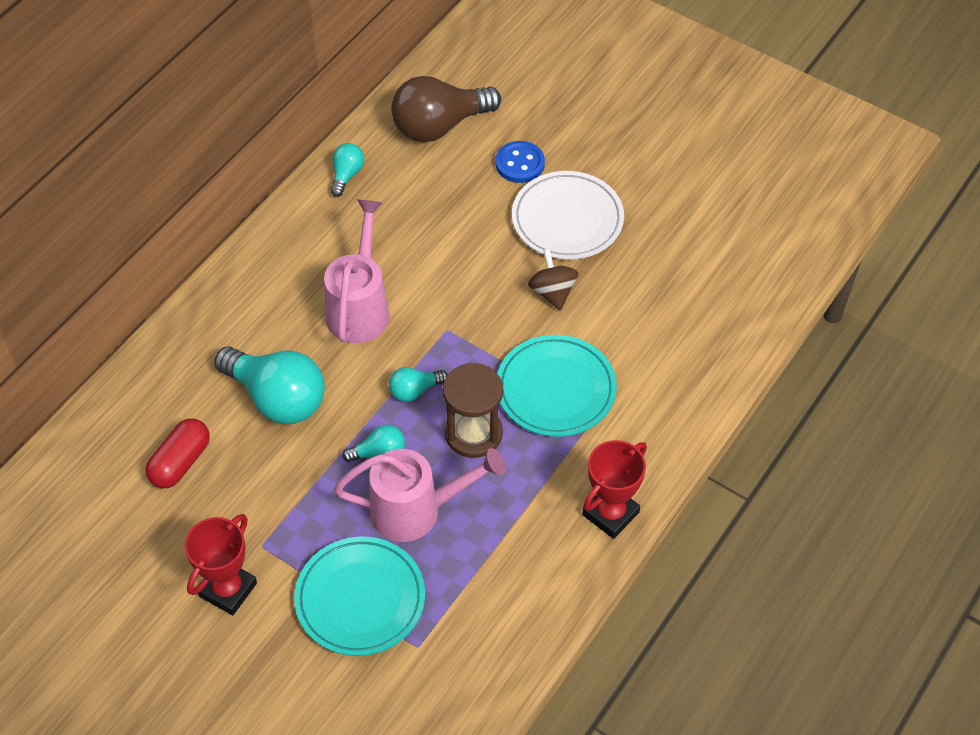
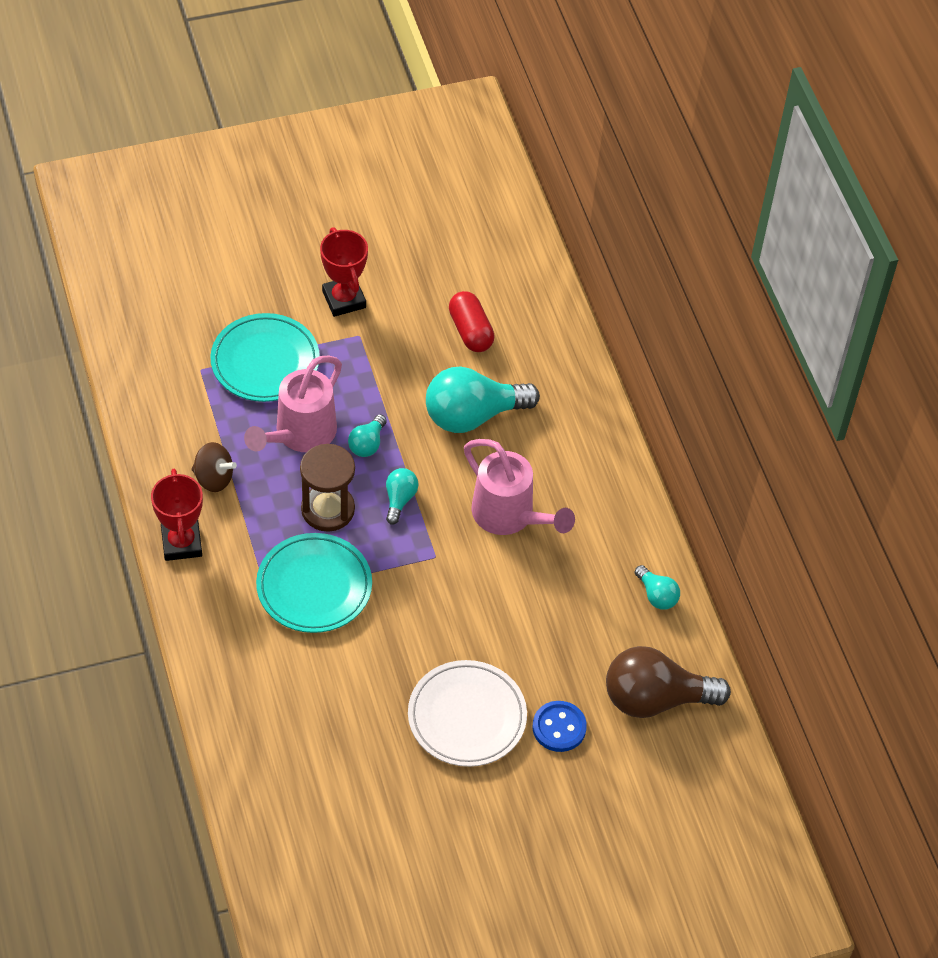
camera: 125 degrees right, 0 degrees up
brown light bulb [391,76,501,142] -> brown light bulb turned 105 degrees counterclockwise [606,646,731,718]
brown spinning top [528,249,578,311] -> brown spinning top moved to [191,442,237,492]

